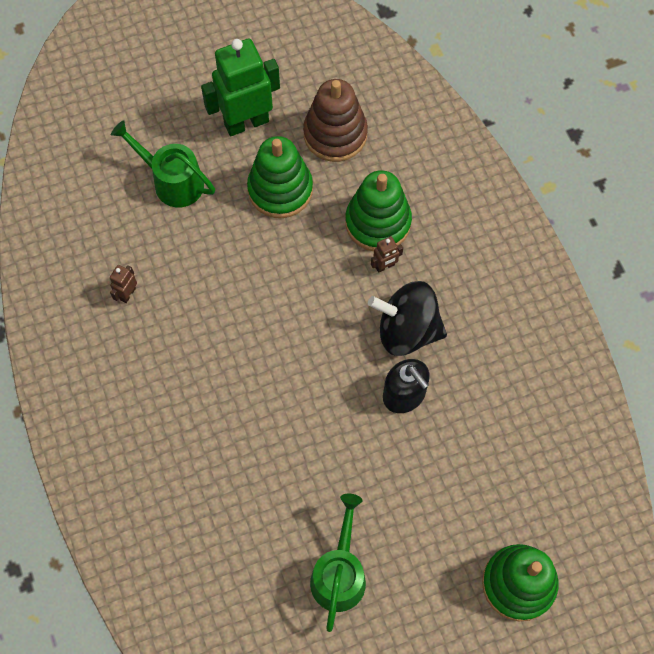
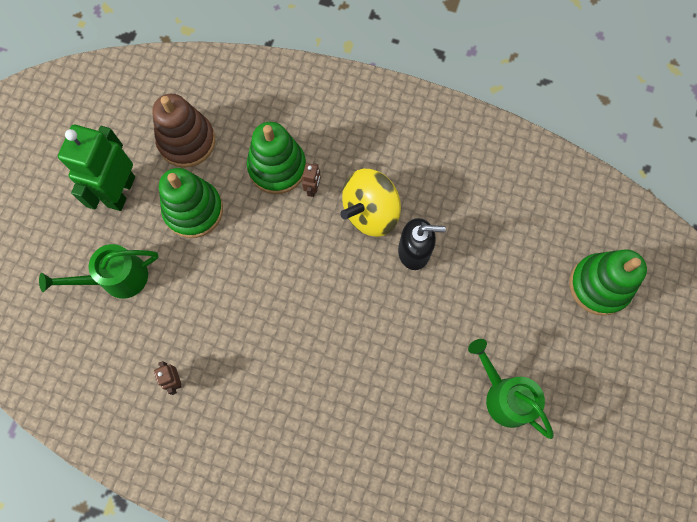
camera: 50 degrees left, 5 degrees up
black spinning top [368,281,447,356] -> yellow spinning top [340,169,401,237]

